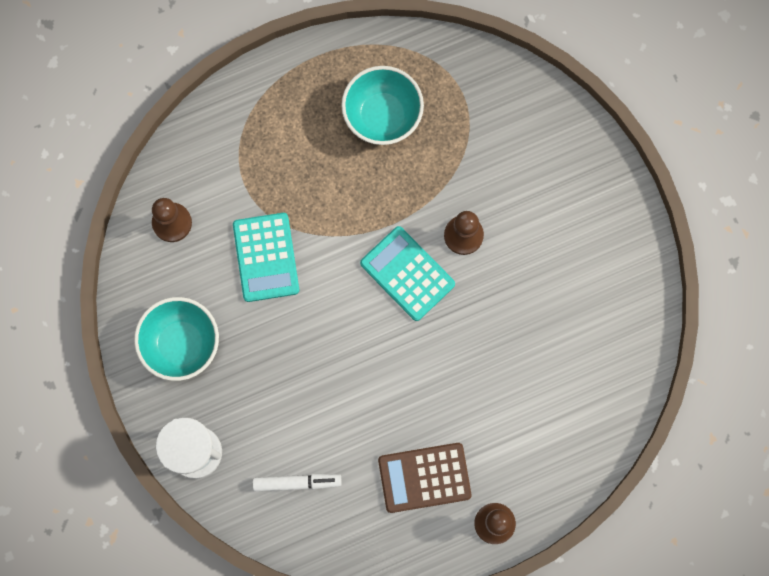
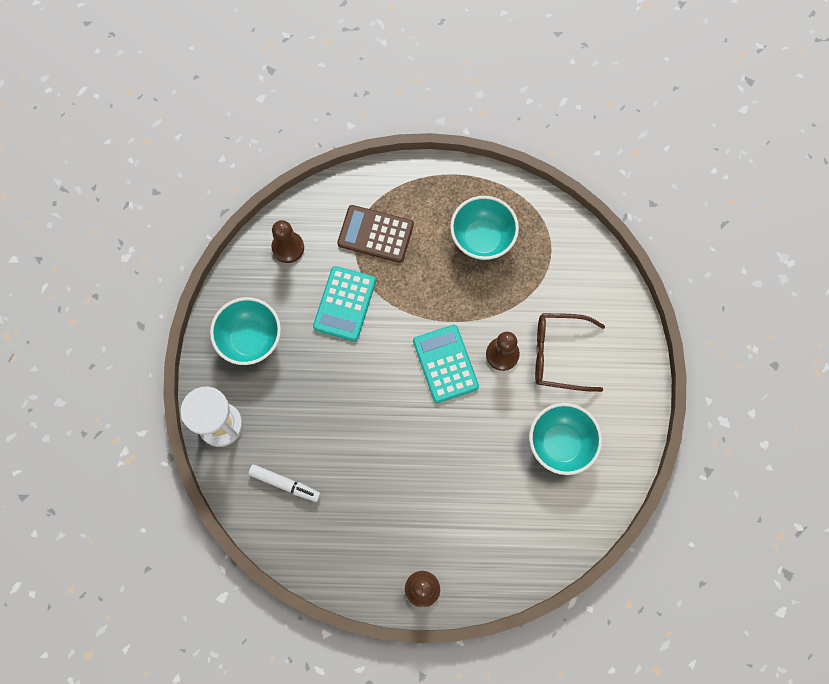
camera: 25 degrees right, 5 degrees down
brown calculator [378,443,472,513] -> brown calculator moved to [337,205,414,263]
none -> turquoise bowl [529,403,602,475]
none -> brown glasses [535,313,605,392]

